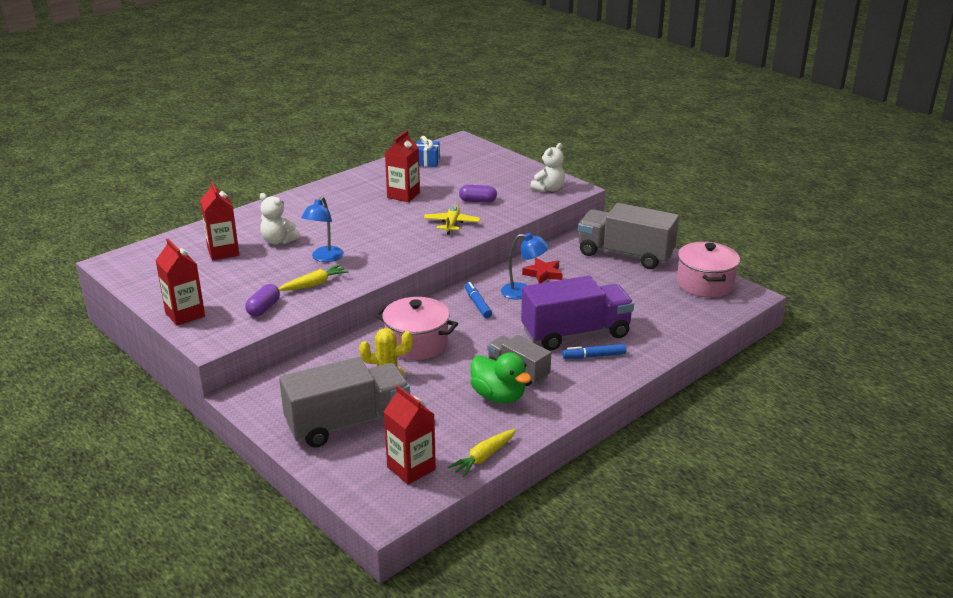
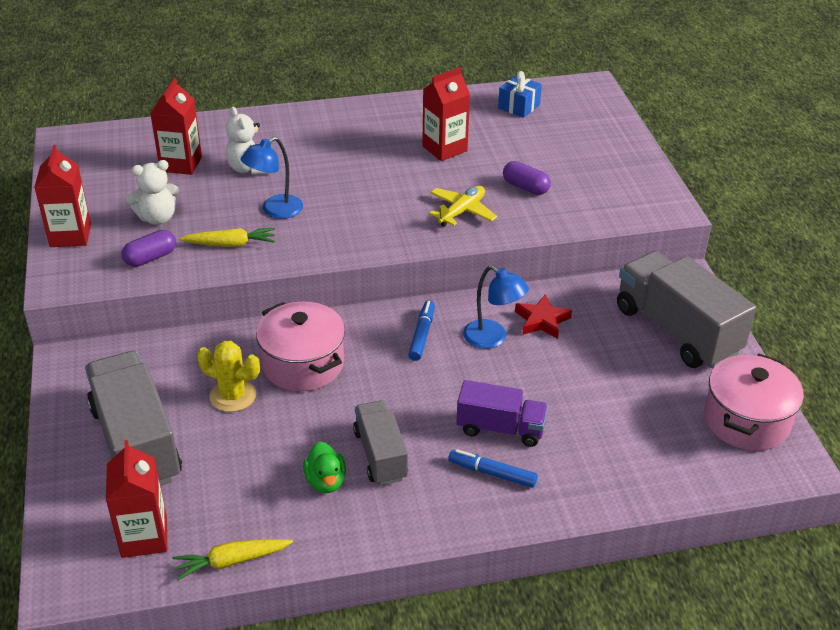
camera: 30 degrees right, 10 degrees up
grey truck [279,357,410,448] -> grey truck turned 120 degrees counterclockwise [85,351,182,486]
green duck [470,353,531,403] -> green duck [303,441,346,493], size x0.65
purple truck [521,276,634,350] -> purple truck [456,380,548,447], size x0.58
white teddy bear [530,143,565,192] -> white teddy bear moved to [126,160,179,225]

